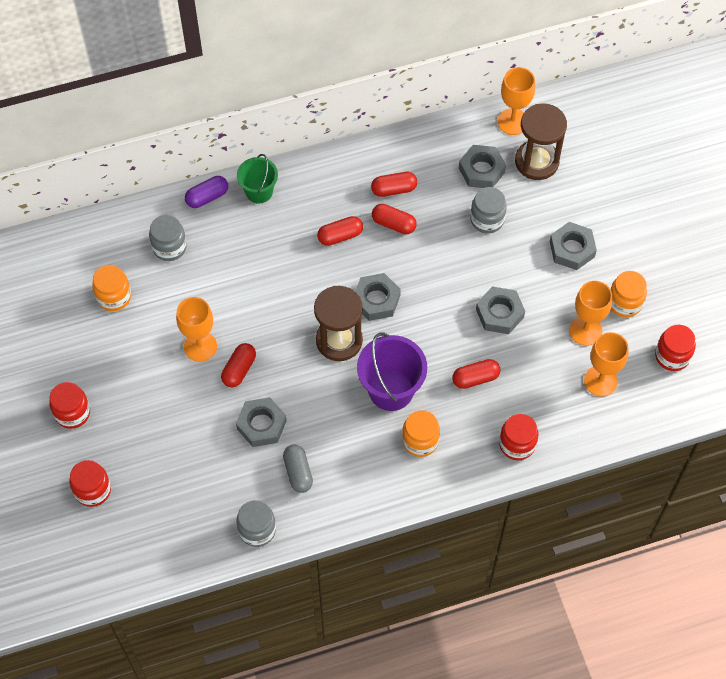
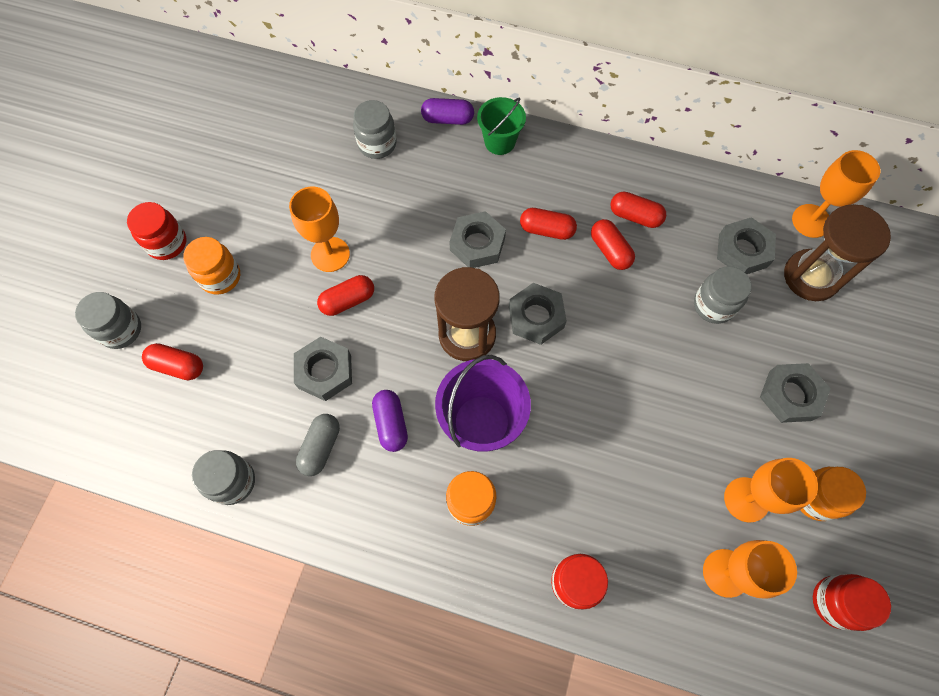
camera: 35 degrees right, 5 degrees up
red jar [69,460,111,507] -> grey jar [75,292,141,349]
orange jar [92,265,131,311] -> orange jar moved to [183,237,240,295]
red capsule [452,359,500,389] -> red capsule moved to [142,343,203,380]
grey nut [476,286,525,334] -> grey nut moved to [449,211,506,268]
none -> purple capsule [372,390,408,452]

